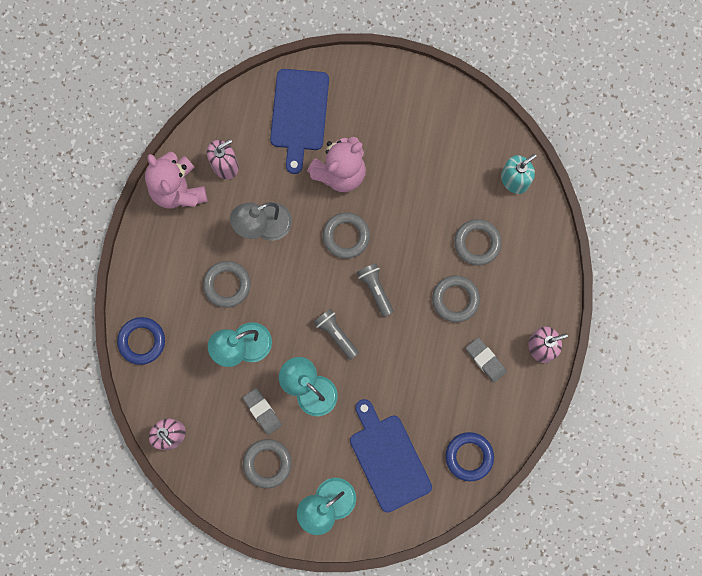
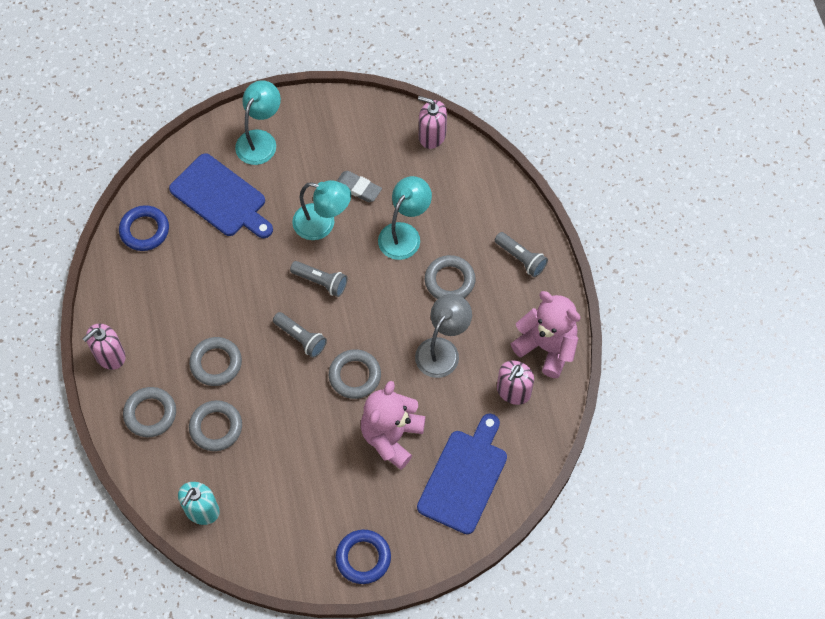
camera: 155 degrees right, 15 degrees down
blue ring [117,317,165,365] -> blue ring moved to [335,530,391,584]
grey ring [243,439,292,488] -> grey ring moved to [123,387,176,437]
blue cutting board [270,69,329,174] -> blue cutting board turned 45 degrees clockwise [417,414,507,534]
grey eraser [466,338,506,383] -> none
none -> grey flashlight [495,232,548,277]

